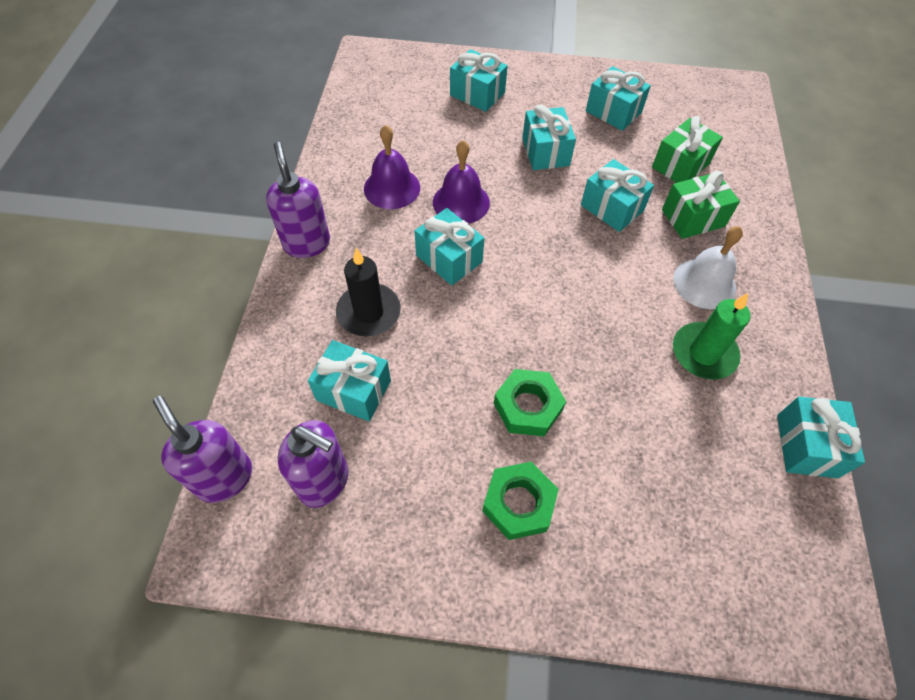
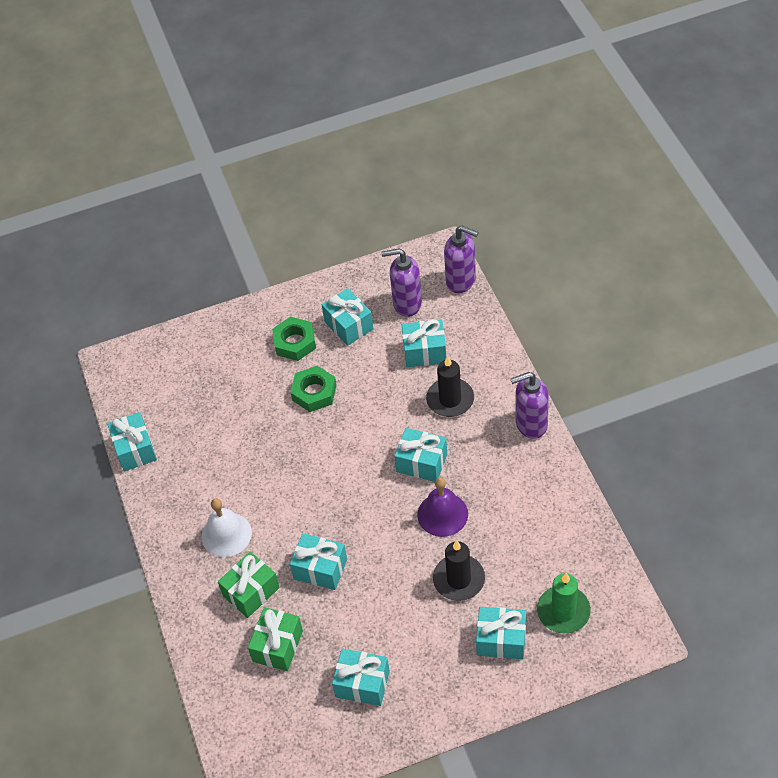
camera: 160 degrees right, 5 degrees down
purple soap dispenser [266,142,330,258] -> purple soap dispenser turned 120 degrees clockwise [511,372,549,439]
purple bell [364,125,420,209] -> none
turquoise gift [522,105,576,170] -> turquoise gift moved to [322,288,373,346]
green candle [673,293,751,380] -> green candle moved to [537,573,591,634]
none -> black candle [433,540,485,601]

